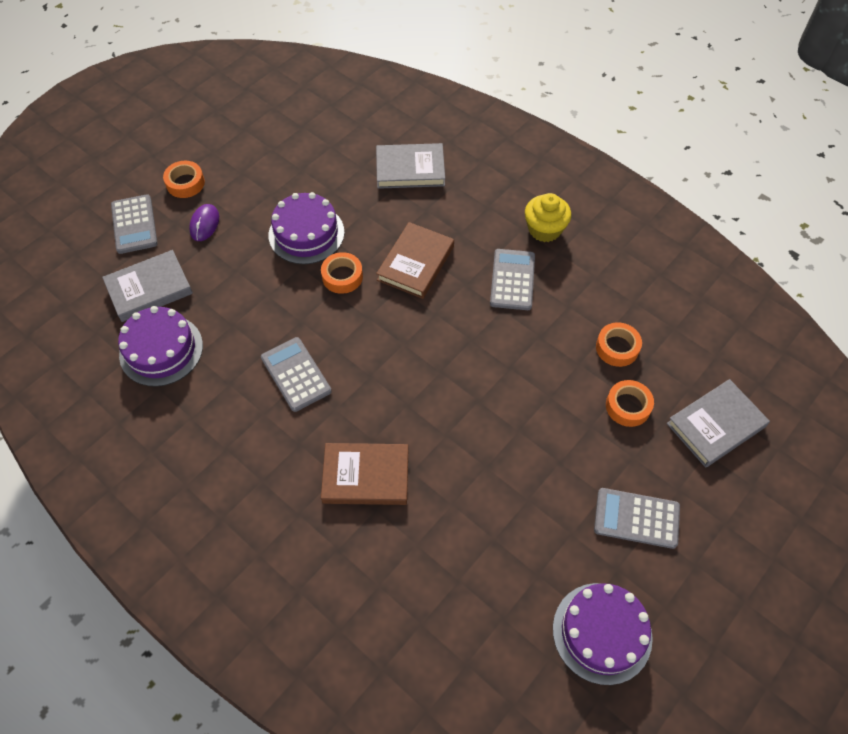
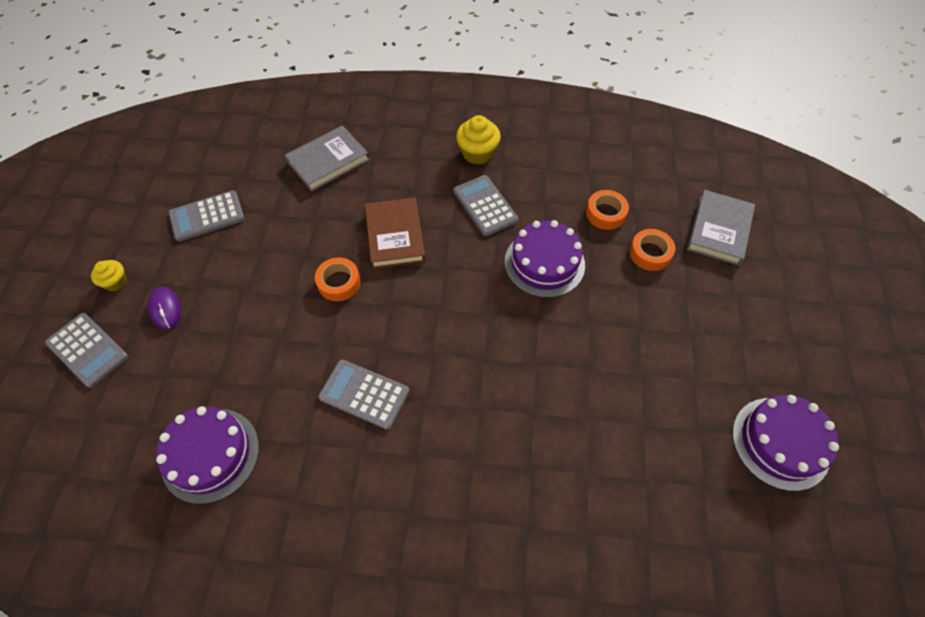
camera: 35 degrees left, 0 degrees up
grey book [102,250,193,322] -> none
orange tape [163,161,205,198] -> yellow cupcake [91,260,127,291]
purple cake [268,192,345,264] -> purple cake moved to [505,220,585,298]
brown book [321,443,408,505] -> none
grey calculator [594,488,680,549] -> grey calculator moved to [169,190,245,241]

